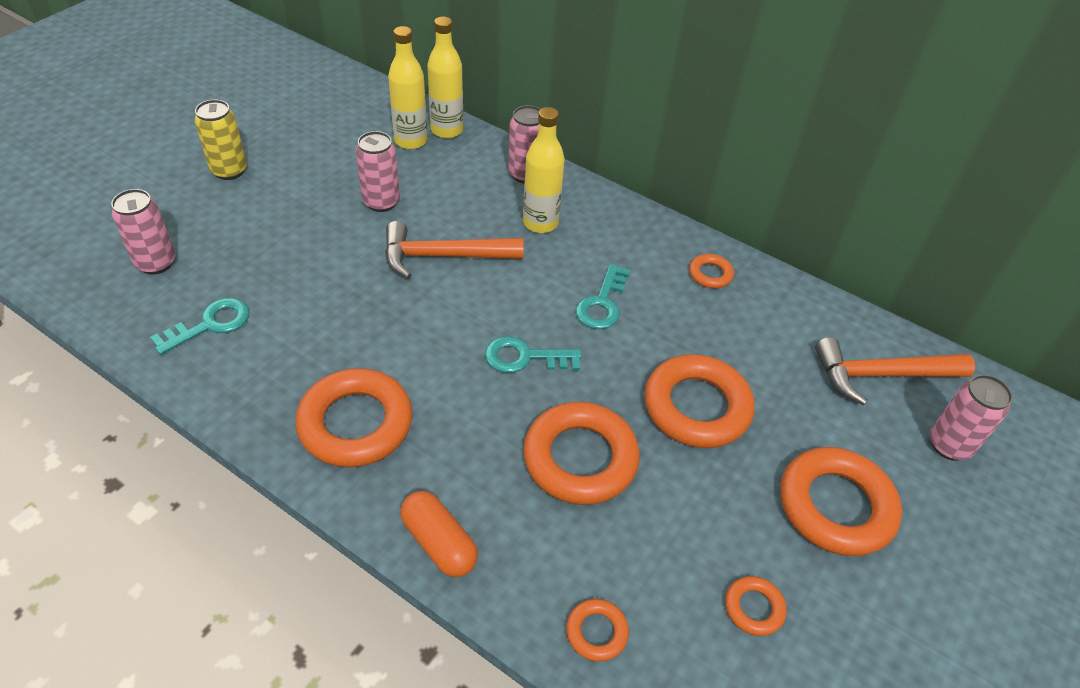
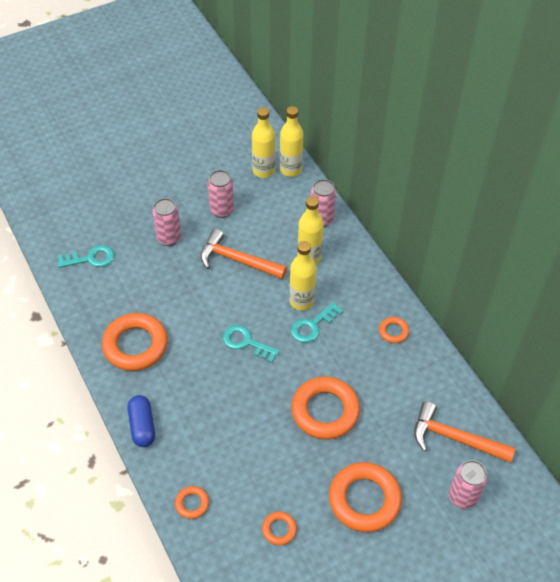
camera: 30 degrees right, 5 degrees up
pink can [111,189,175,275] -> pink can moved to [152,198,181,246]
yellow can [195,100,247,180] -> none
orange capsule [400,491,478,577] -> blue capsule [128,395,155,447]
orange ring [523,402,640,505] -> none
none -> yellow bottle [289,241,316,310]

